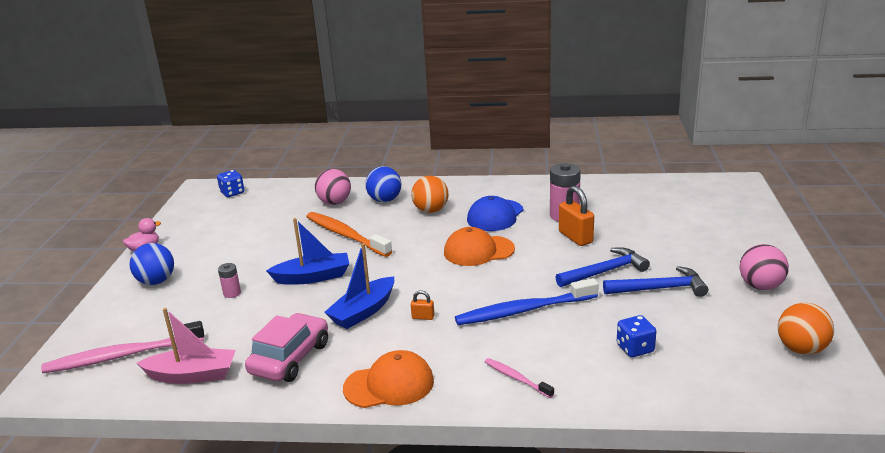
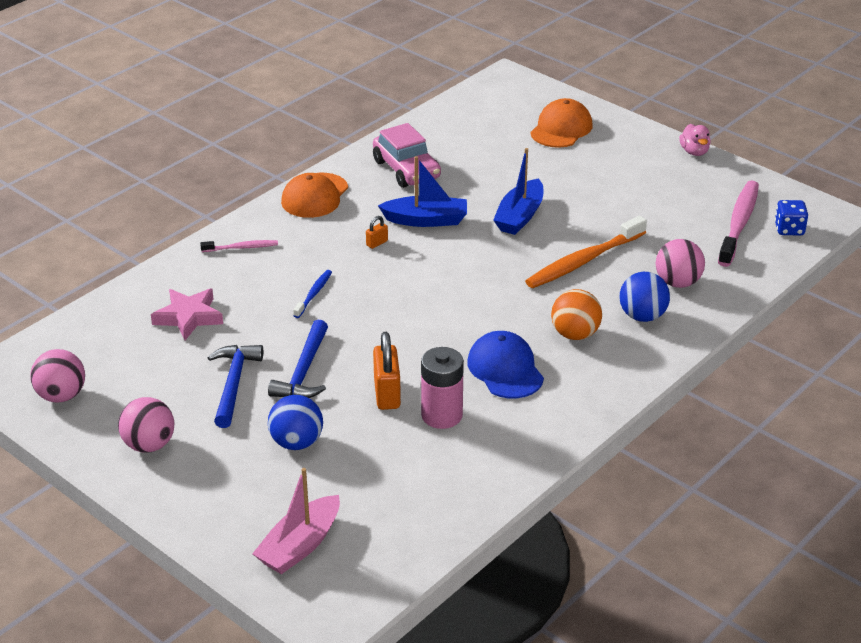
camera: 125 degrees right, 10 degrees up
pink toothbrush [41,321,204,373] -> pink toothbrush moved to [718,180,759,267]
blue ball [130,243,174,285] -> blue ball moved to [268,395,323,450]
pink boat [137,308,236,384] -> pink boat moved to [252,468,340,574]
pink battery [218,263,241,298] -> none
orange toothbrush [306,212,393,257] -> orange toothbrush turned 150 degrees clockwise [525,216,647,288]
blue boat [324,243,394,329] -> blue boat turned 105 degrees clockwise [378,156,467,227]
orange cap [444,227,515,266] -> orange cap moved to [530,98,592,148]
blue toothbrush [455,278,599,325] -> blue toothbrush [293,270,332,318], size x0.51
orange padlock [559,185,594,246] -> orange padlock turned 75 degrees clockwise [373,332,401,410]
blue hammer [603,266,708,297] -> blue hammer turned 150 degrees clockwise [207,345,263,428]
blue dice [617,315,656,357] -> pink star [151,289,223,340]
orange ball [778,303,834,355] -> pink ball [30,349,85,403]

